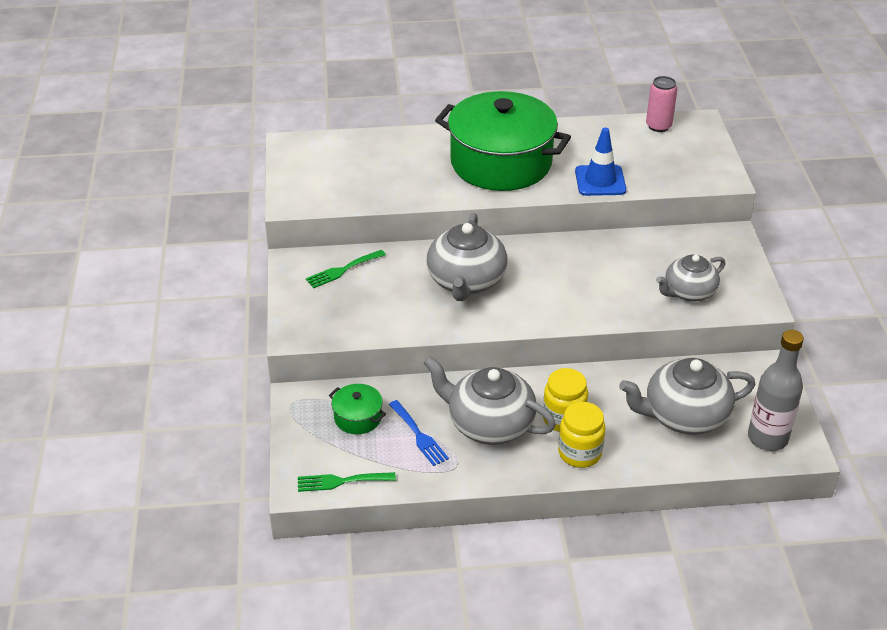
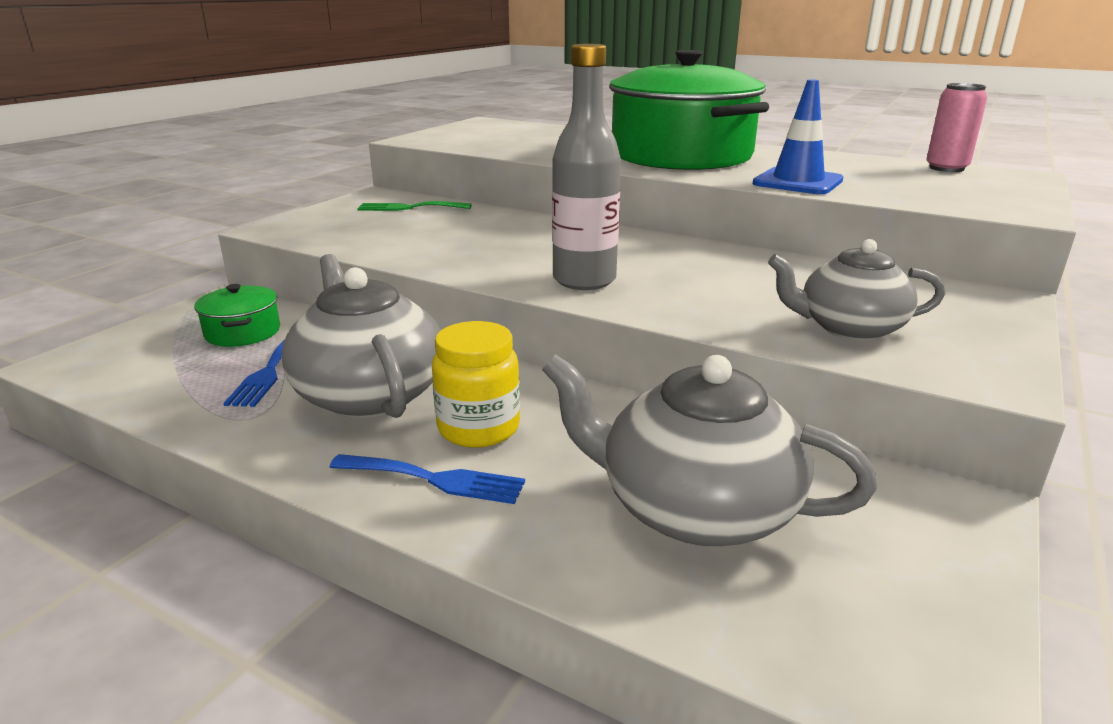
camera: 35 degrees right, 15 degrees down
green fork [298,472,396,492] -> none
grey teapot [427,213,508,301] -> none
yellow jar [558,402,605,468] -> blue fork [330,454,525,504]
grey bottle [748,330,804,451] -> grey bottle moved to [552,44,621,290]

